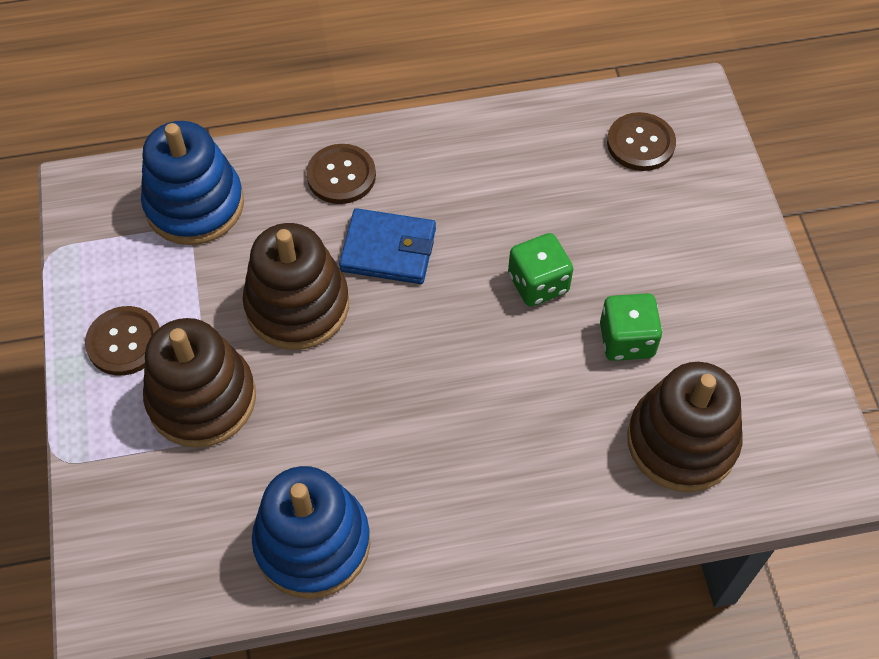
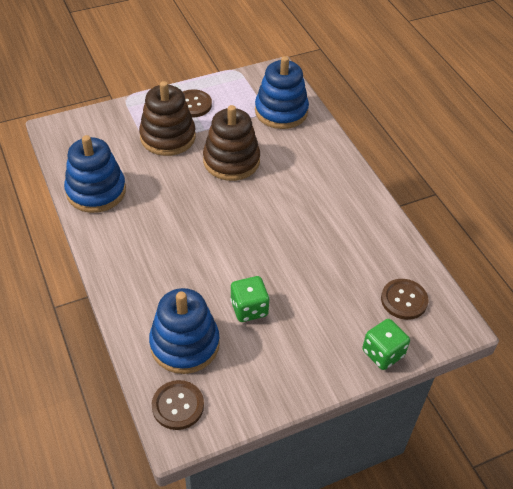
camera: 75 degrees right, 10 degrees down
brown button [306,144,376,204] -> brown button moved to [152,380,204,430]
blue wallet [339,208,436,284] -> none
green dice [508,233,573,307] -> green dice moved to [362,319,410,370]
brown stacking toy [627,362,743,492] -> blue stacking toy [149,288,220,374]

